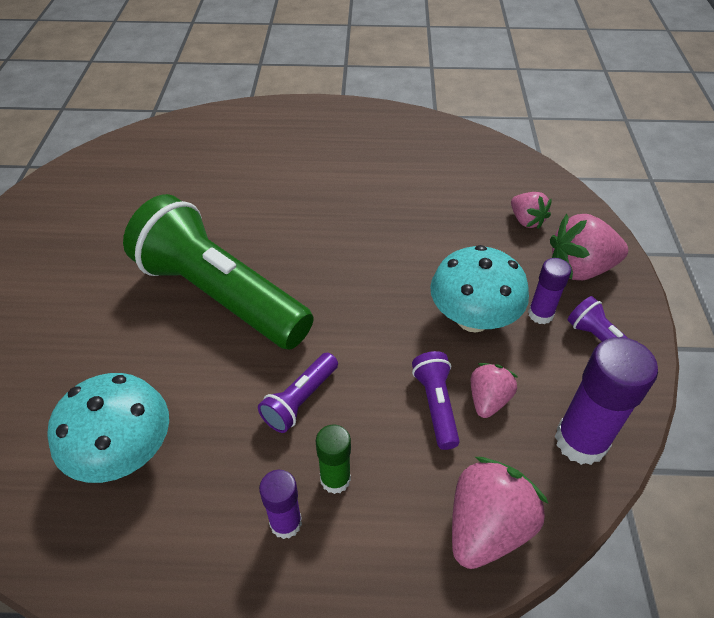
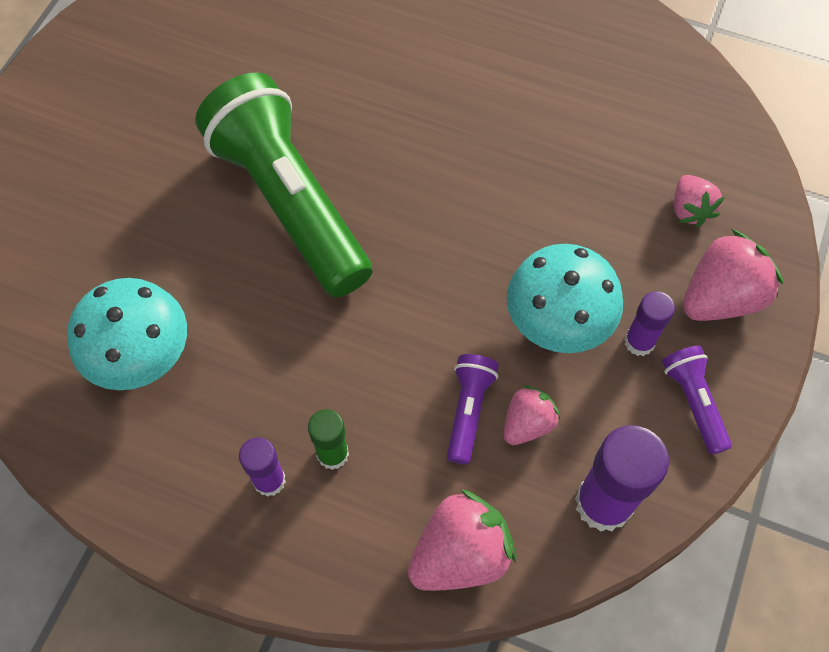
camera: 20 degrees right, 15 degrees up
purple flashlight [258,353,338,433] -> none
pink strawberry [550,214,628,280] -> pink strawberry turned 135 degrees clockwise [683,229,783,321]

